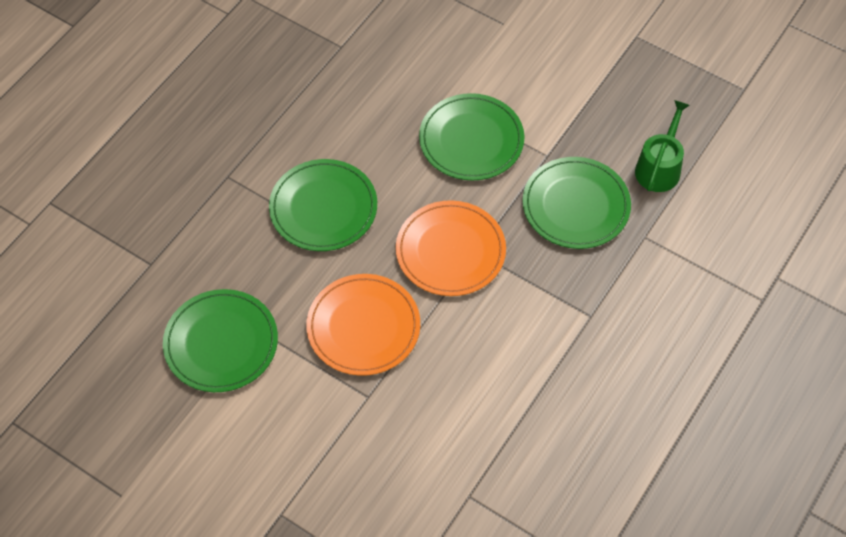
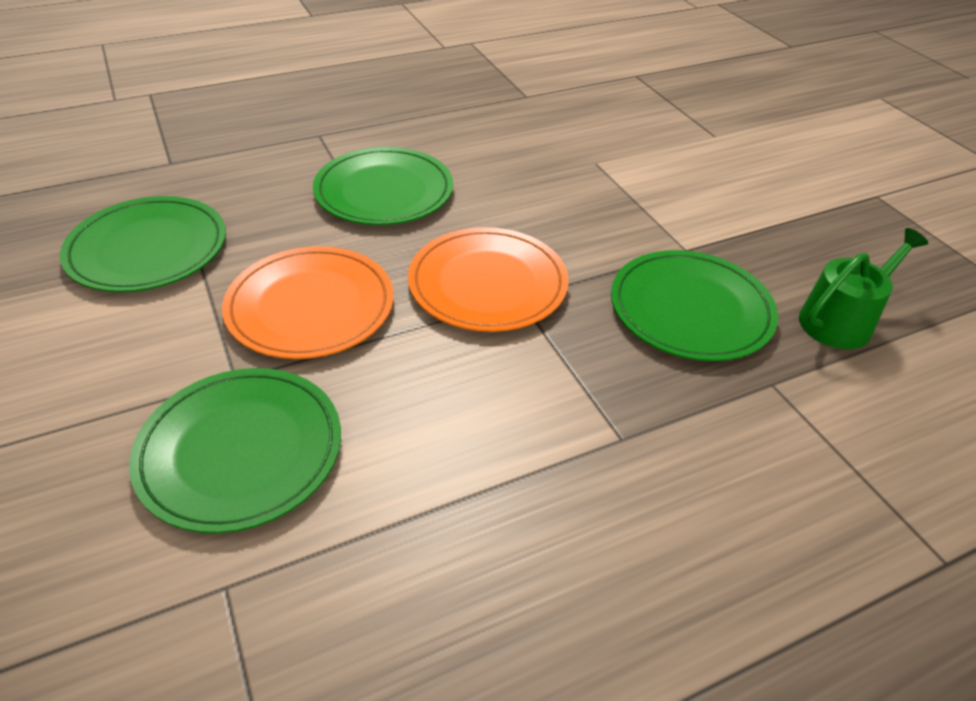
camera: 30 degrees right, 15 degrees down
green plate [419,93,524,180] -> green plate moved to [129,368,341,533]

